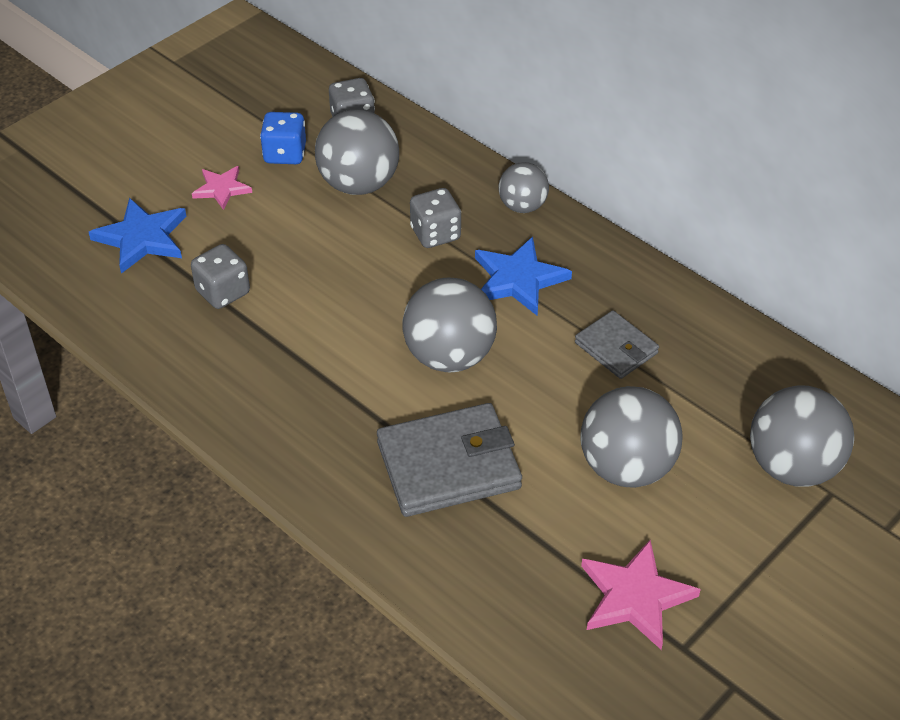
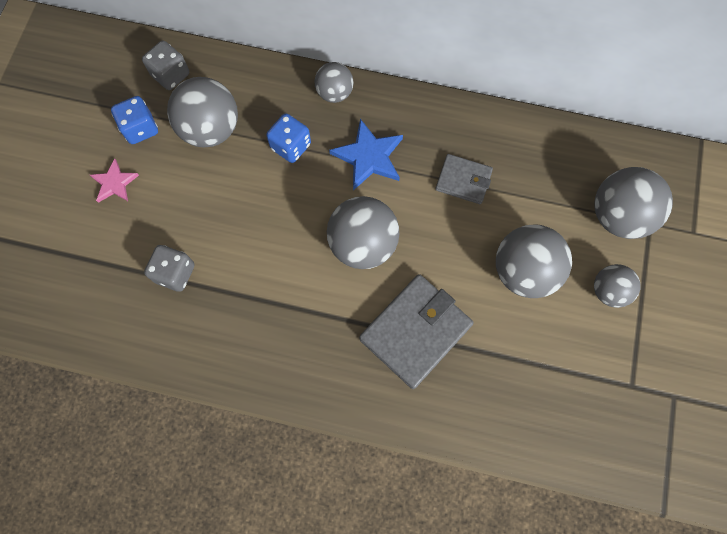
camera: 30 degrees left, 25 degrees up
blue star [89,198,187,274] -> none
grey dice [410,188,461,248] -> blue dice [266,113,311,163]
pink star [581,540,701,650] -> none
none -> grey ball [594,264,641,308]

